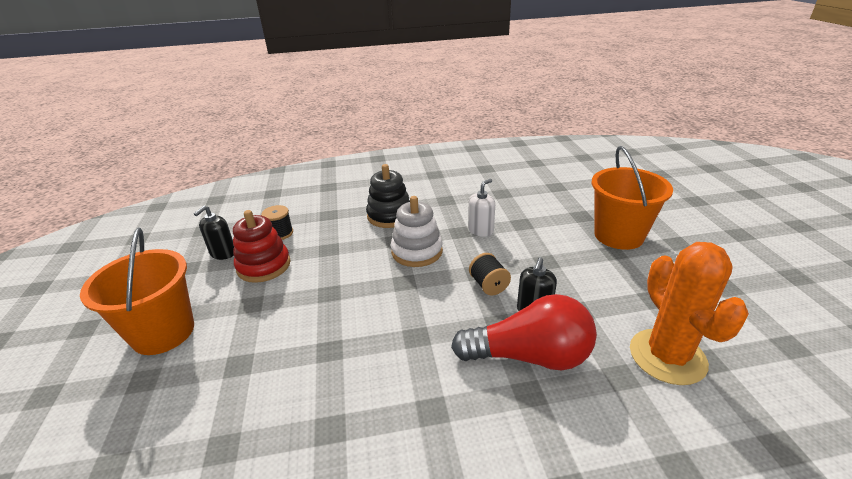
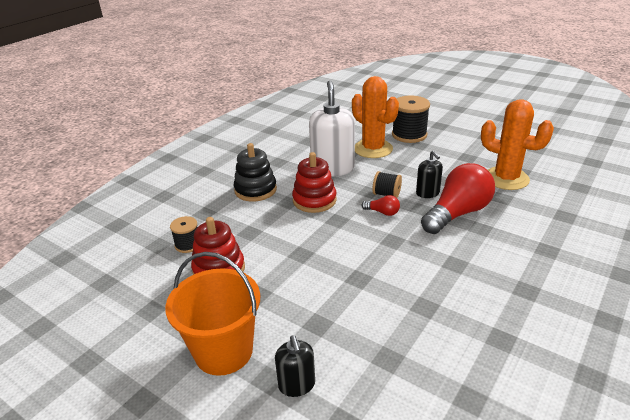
camera: 45 degrees left, 0 degrees up
black soap dispenser [194,206,234,260] -> black soap dispenser moved to [275,335,315,397]
white stacking toy [391,196,443,267] -> red stacking toy [292,152,337,213]
white soap dispenser [468,179,495,237] -> white soap dispenser [309,81,355,177], size x1.92
orange bucket [592,146,673,250] -> black spool [392,95,430,143]
none -> orange cactus [352,76,399,158]
none -> red light bulb [361,195,400,216]

